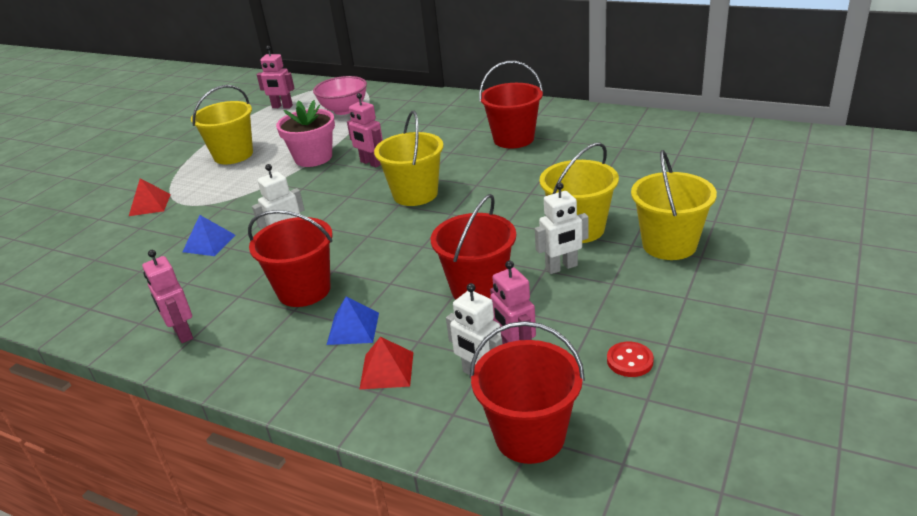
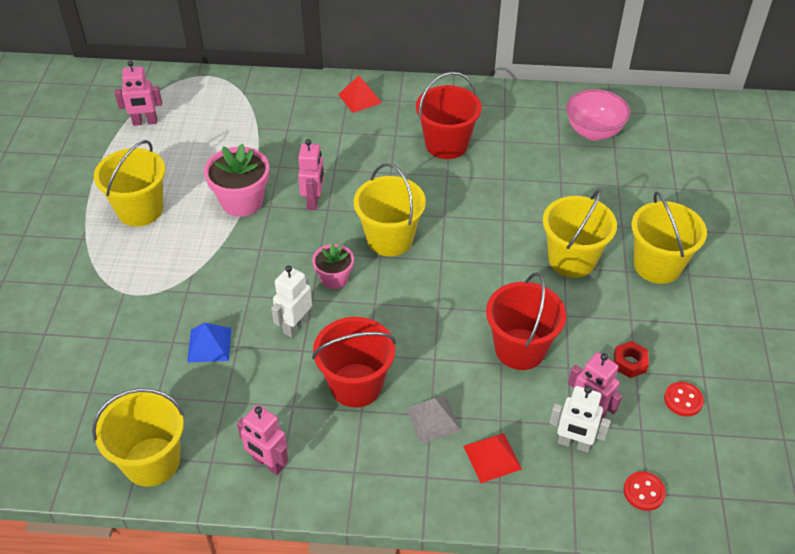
camera: 25 degrees left, 15 degrees up
red pyramid [129,178,171,216] -> red pyramid moved to [338,76,382,113]
pink bowl [313,76,367,115] -> pink bowl moved to [566,89,630,140]
blue pyramid [327,296,379,345] -> grey pyramid [406,397,461,444]
pink robot [347,93,383,168] -> pink robot turned 105 degrees counterclockwise [298,139,324,210]
red bucket [470,321,585,464] -> red button [624,471,666,511]
white robot [535,182,589,274] -> none
none -> yellow bucket [92,388,185,487]
none -> pink flower pot [312,243,354,289]
none -> red nut [614,341,649,378]

